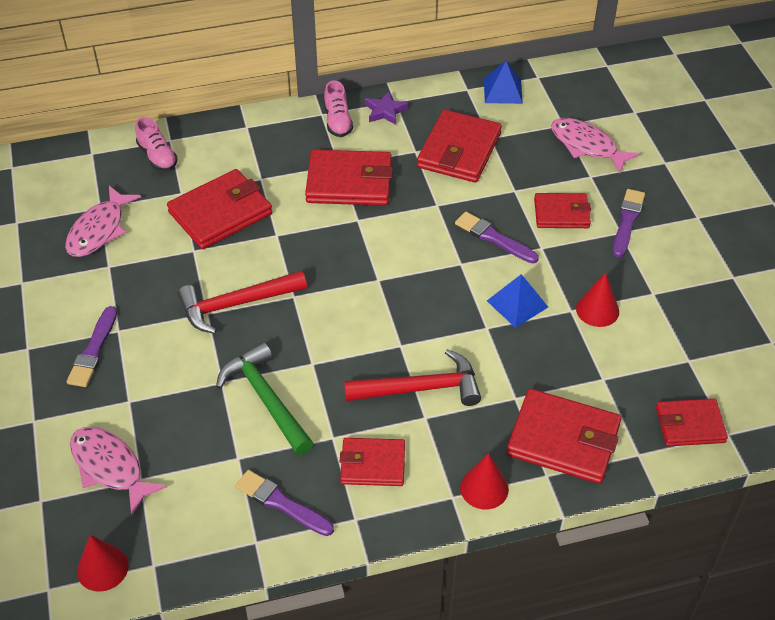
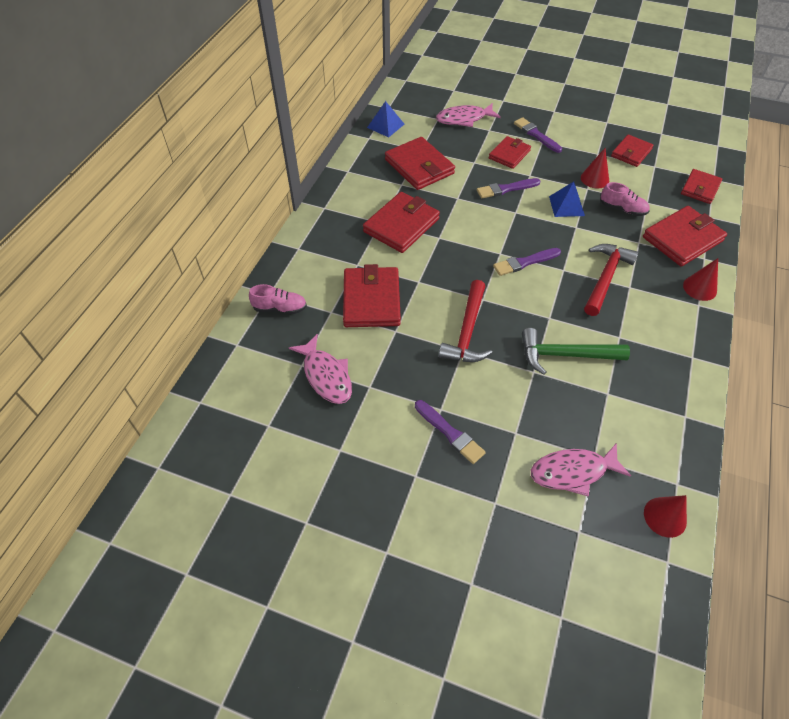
camera: 55 degrees left, 5 degrees up
purple brush [235,470,334,536] -> purple brush moved to [493,248,561,276]
pink shoe [324,80,353,137] -> pink shoe moved to [600,182,650,216]
red wallet [340,438,405,486] -> red wallet moved to [611,134,654,167]
purple star [365,91,408,125] -> none

